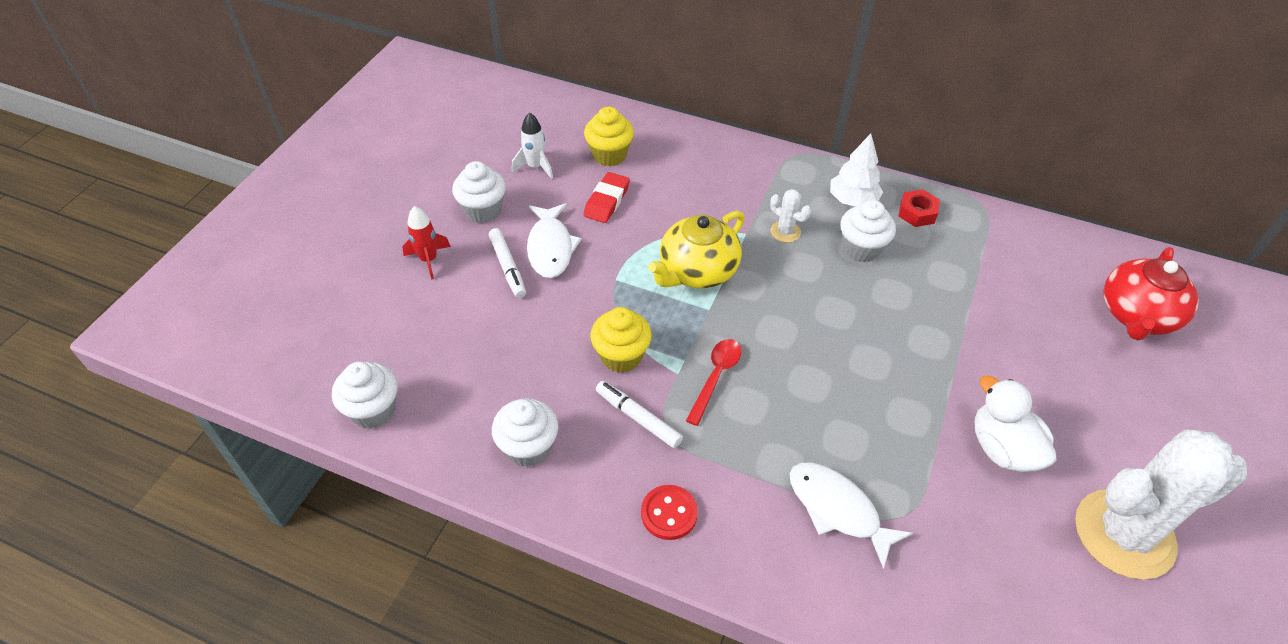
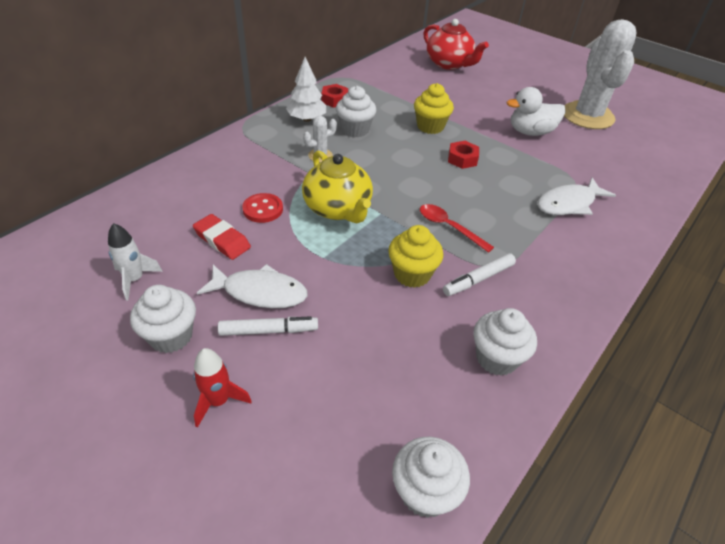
camera: 75 degrees left, 5 degrees down
yellow cupcake [584,107,634,166] -> yellow cupcake moved to [414,83,454,134]
red button [641,485,698,540] -> red button moved to [242,193,283,223]
none -> red nut [448,141,479,169]

